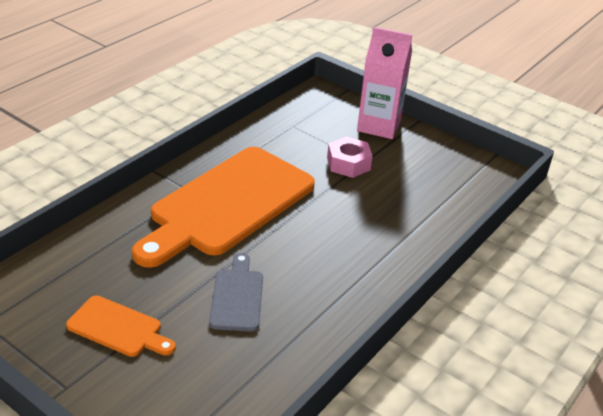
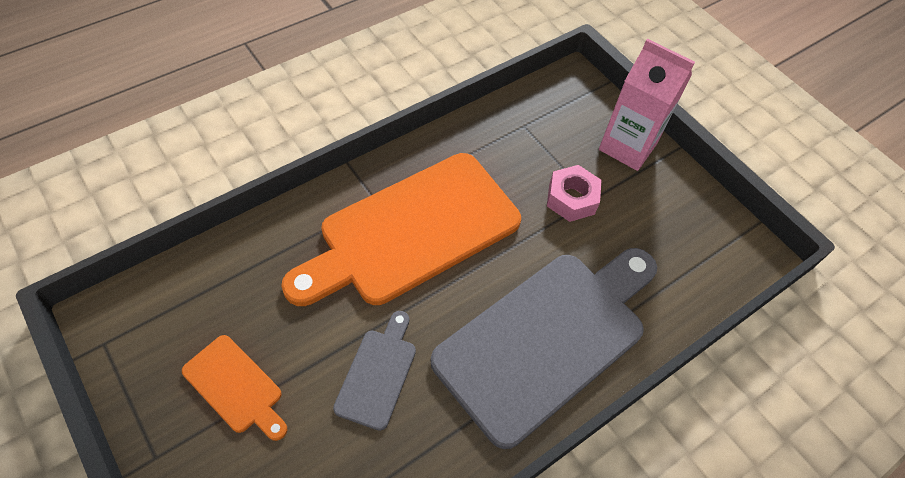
camera: 15 degrees right, 20 degrees up
none -> grey cutting board [431,248,657,449]

